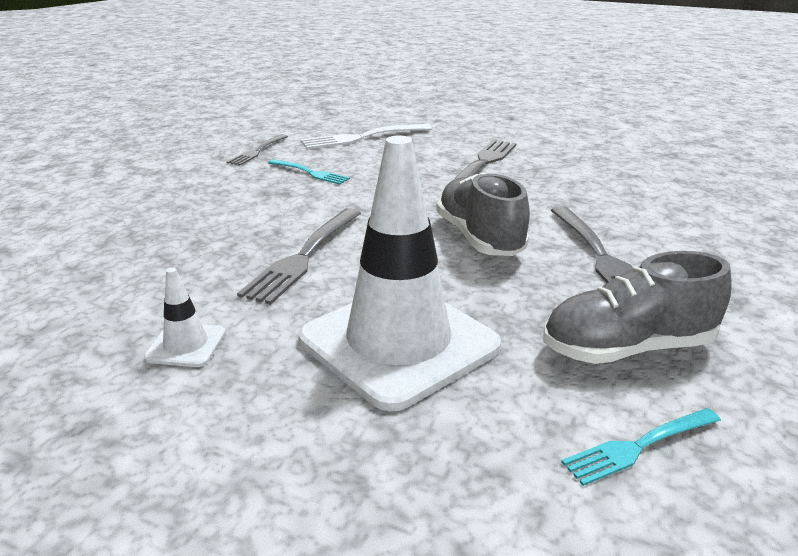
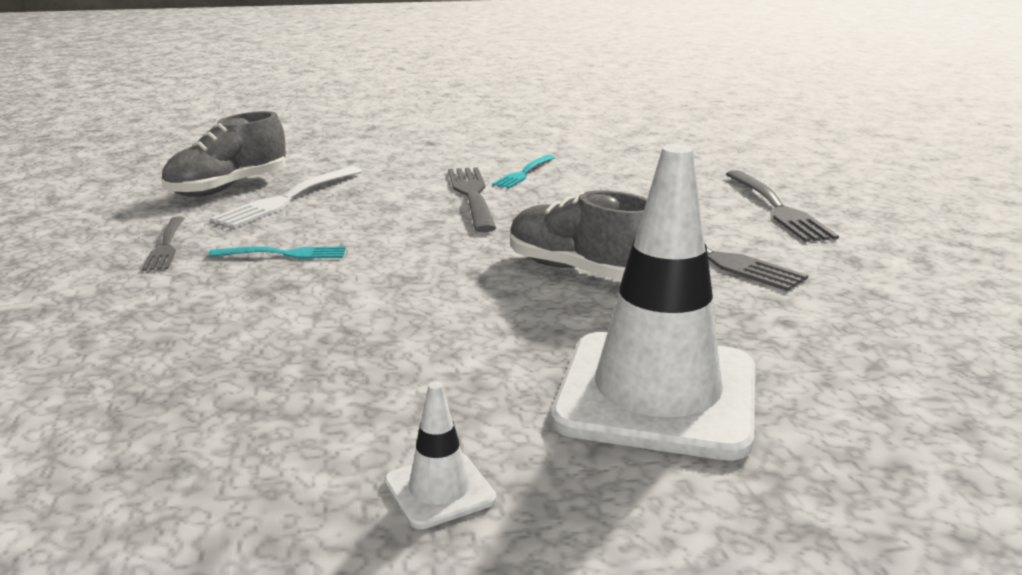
camera: 35 degrees left, 5 degrees down
grey fork [237,208,361,305] -> grey fork moved to [726,170,839,242]
grey shoe [544,251,732,364] -> grey shoe moved to [161,111,286,196]
turquoise fork [561,408,721,486] -> turquoise fork moved to [492,155,555,188]

